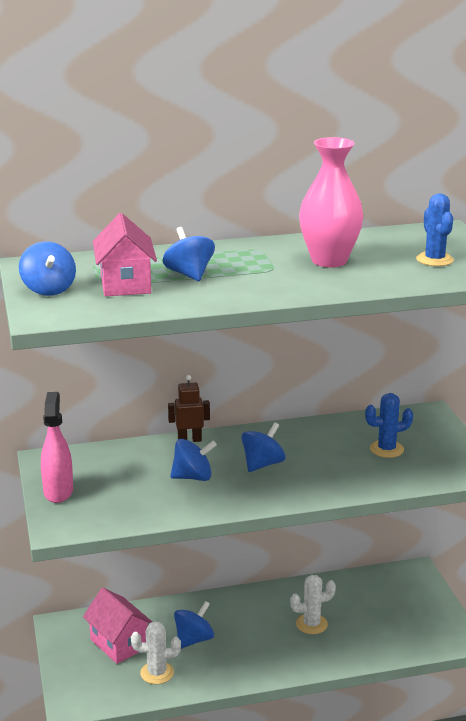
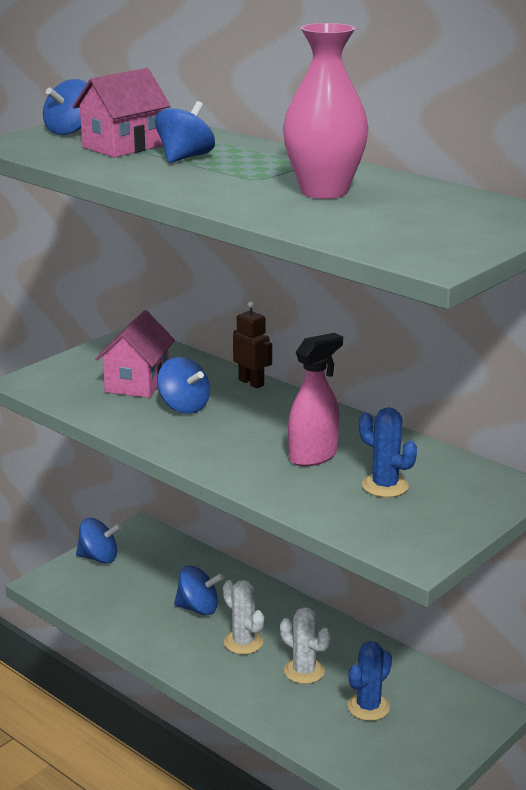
camera: 55 degrees right, 0 degrees up
pink spray bottle [41,392,73,503] -> pink spray bottle moved to [288,333,343,466]
pink house [83,588,152,664] -> pink house moved to [95,310,175,398]
white cactus [131,621,181,684] -> white cactus moved to [223,580,264,654]
blue spinning top [241,422,286,472] -> blue spinning top moved to [76,518,121,563]
blue cactus [416,193,454,266] -> blue cactus moved to [348,641,392,721]

